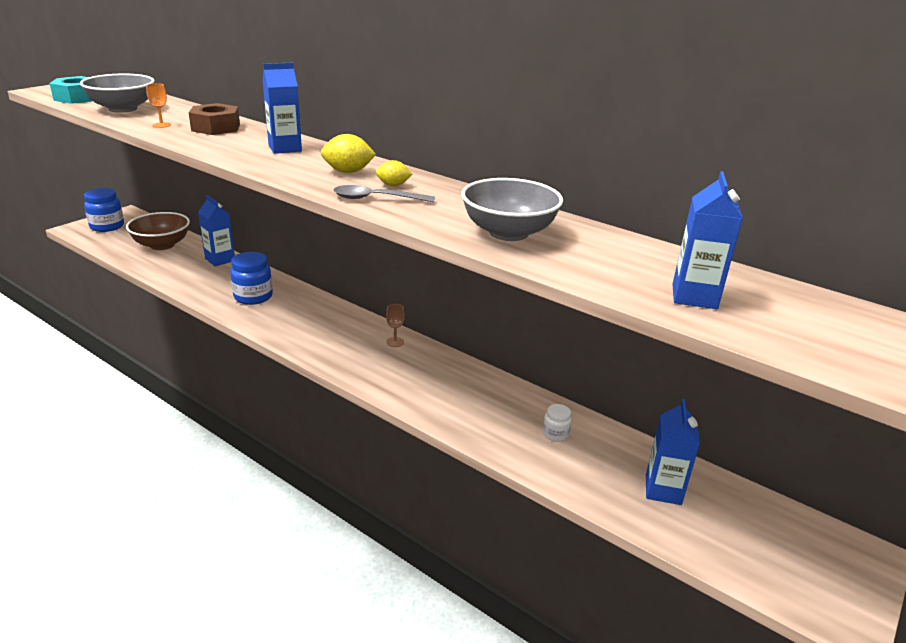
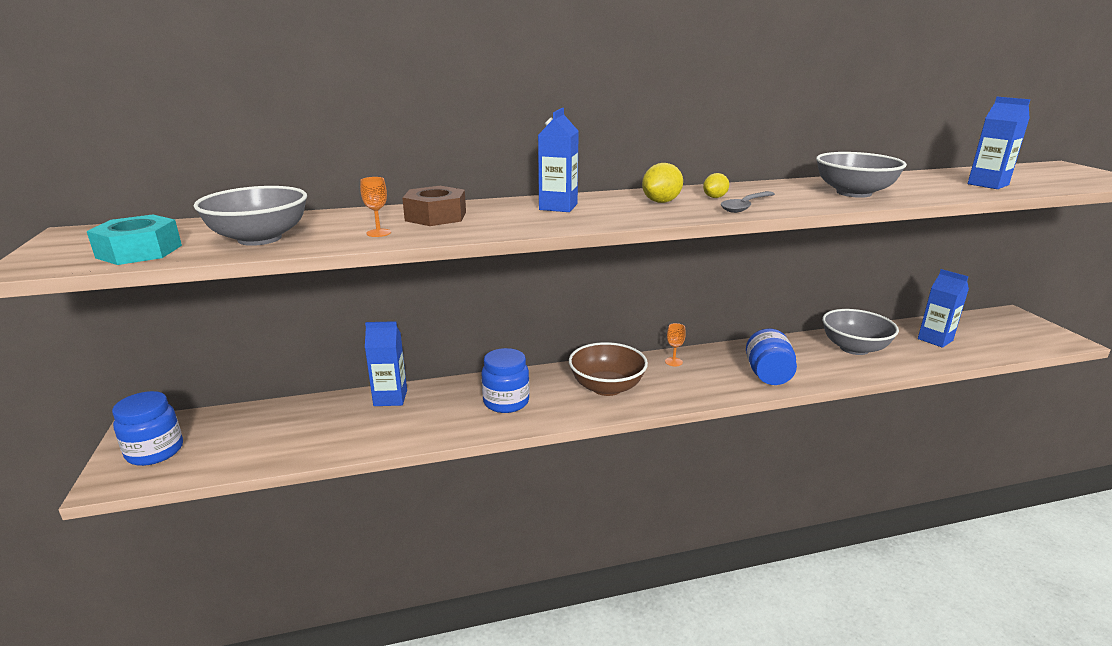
camera: 50 degrees left, 5 degrees down
brown bowl [126,212,190,250] -> brown bowl moved to [569,342,648,396]
brown goblet [386,304,405,347] -> orange goblet [665,323,686,366]
white jar [543,404,572,442] -> grey bowl [822,309,899,355]
none -> blue jar [746,328,797,385]

